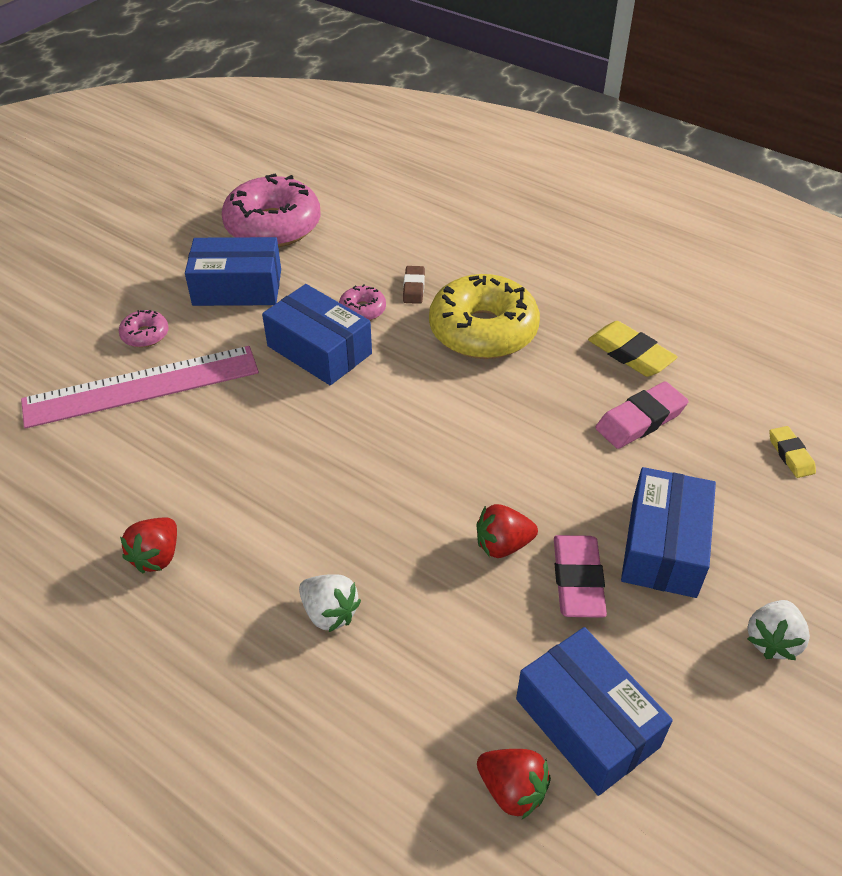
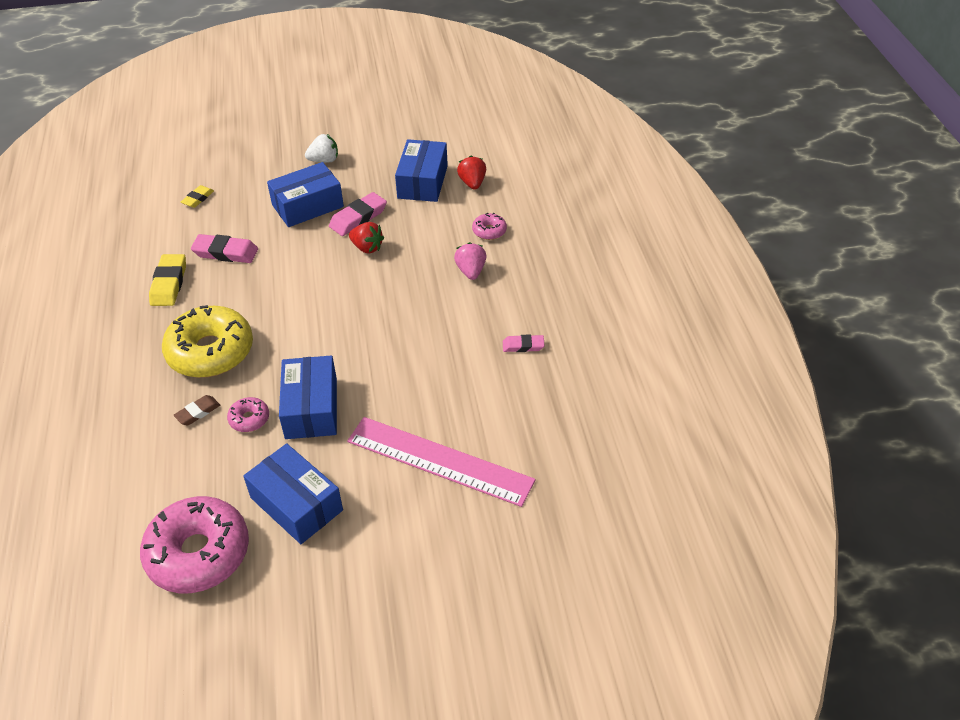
camera: 135 degrees left, 0 degrees up
pink donut [119,310,169,348] -> pink donut moved to [472,213,507,240]
red strawberry [120,517,177,573] -> pink eraser [503,335,545,352]
white strawberry [299,574,361,632] -> pink strawberry [454,242,487,280]

